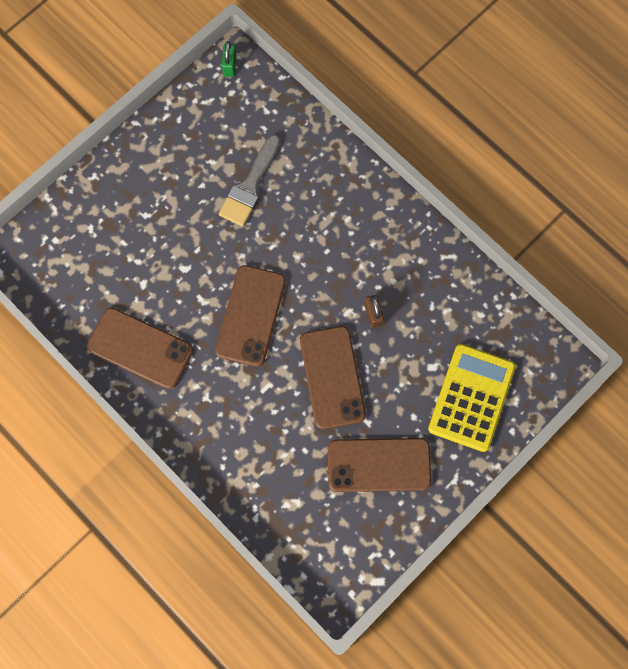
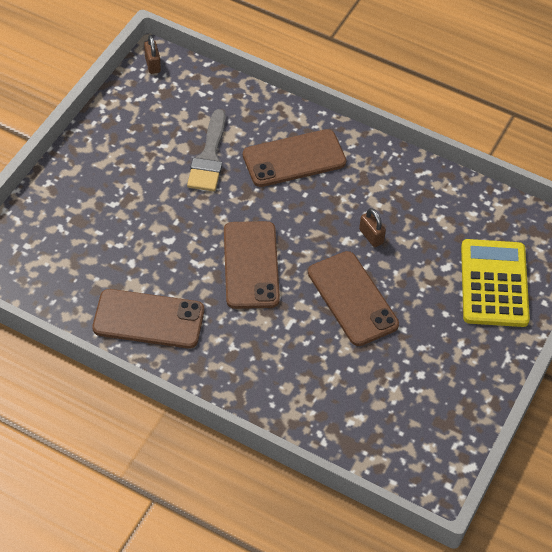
camera: 20 degrees left, 20 degrees down
green padlock [222,41,237,77] -> brown padlock [144,35,161,74]
brown phone [328,438,431,492] -> brown phone moved to [243,129,346,187]

